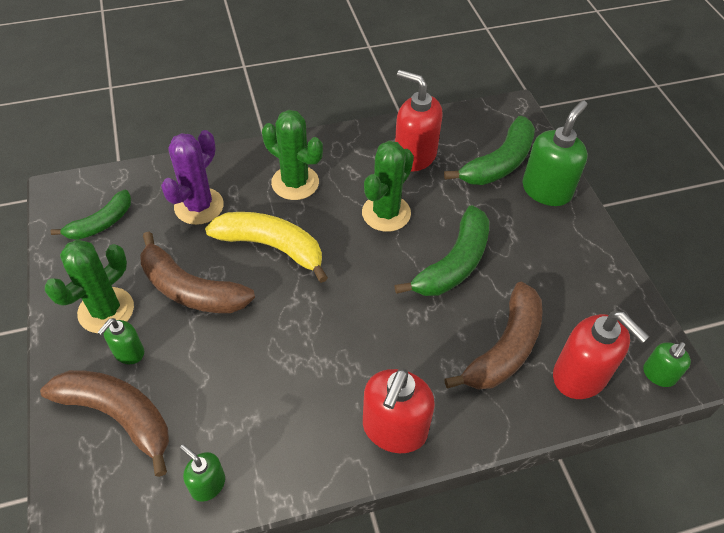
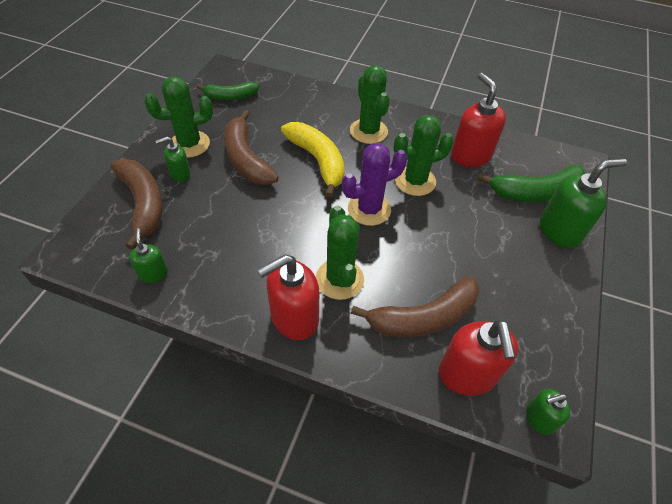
camera: 35 degrees right, 0 degrees up
purple cactus [161,130,224,225] -> purple cactus moved to [342,143,407,226]
green banana [394,205,489,296] -> none
none -> green cactus [316,206,364,300]

